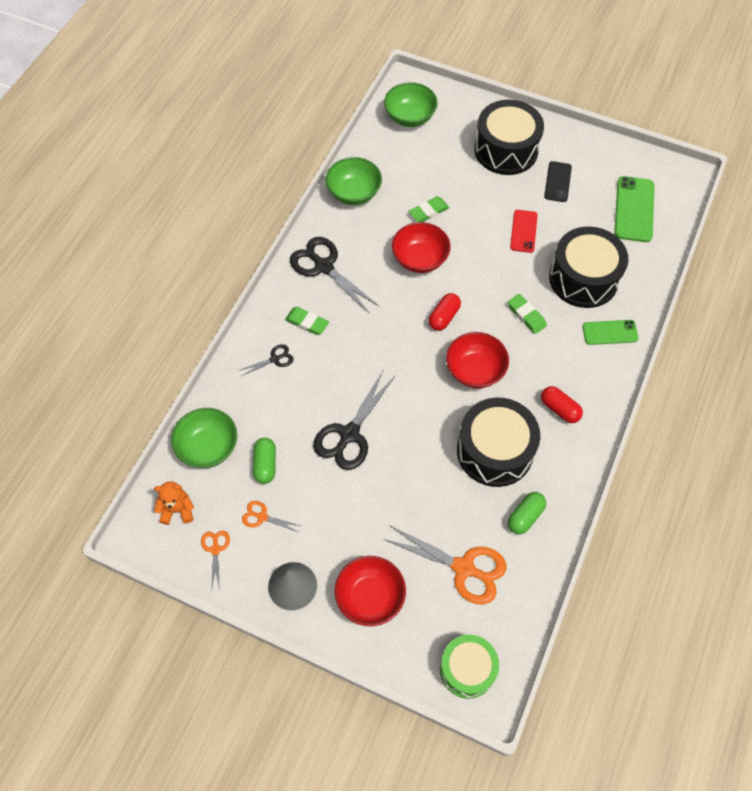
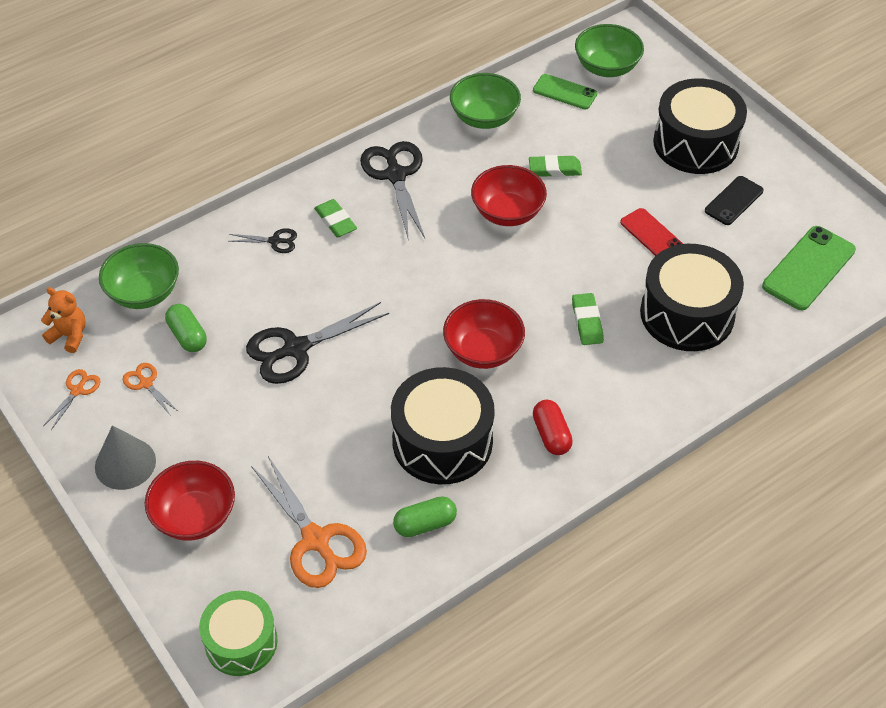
camera: 30 degrees right, 10 degrees down
green capsule [253,438,276,484] -> green capsule turned 60 degrees counterclockwise [165,304,207,352]
red capsule [429,293,461,331] -> none
red phone [510,210,537,253] -> red phone turned 75 degrees counterclockwise [620,208,683,256]
green phone [582,320,639,345] -> green phone moved to [533,74,597,110]

